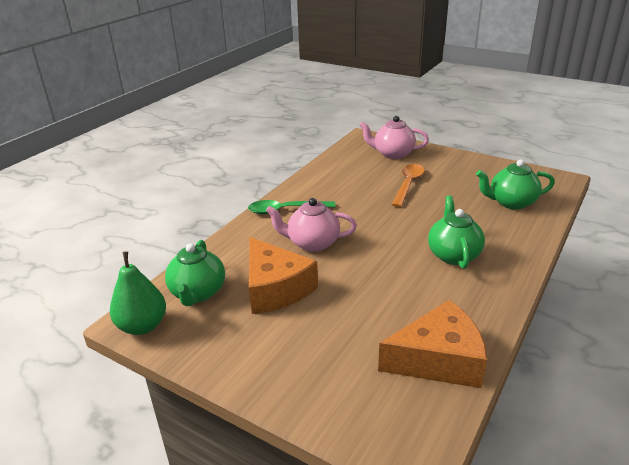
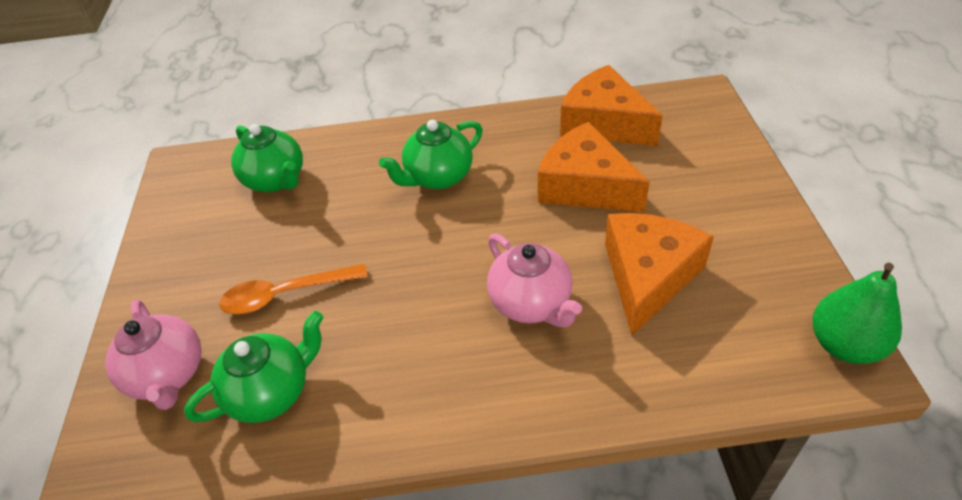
camera: 125 degrees left, 15 degrees up
green teapot [165,240,225,306] -> green teapot moved to [184,311,323,423]
green spoon [248,200,336,214] -> none
none -> orange cheese [538,122,650,212]

